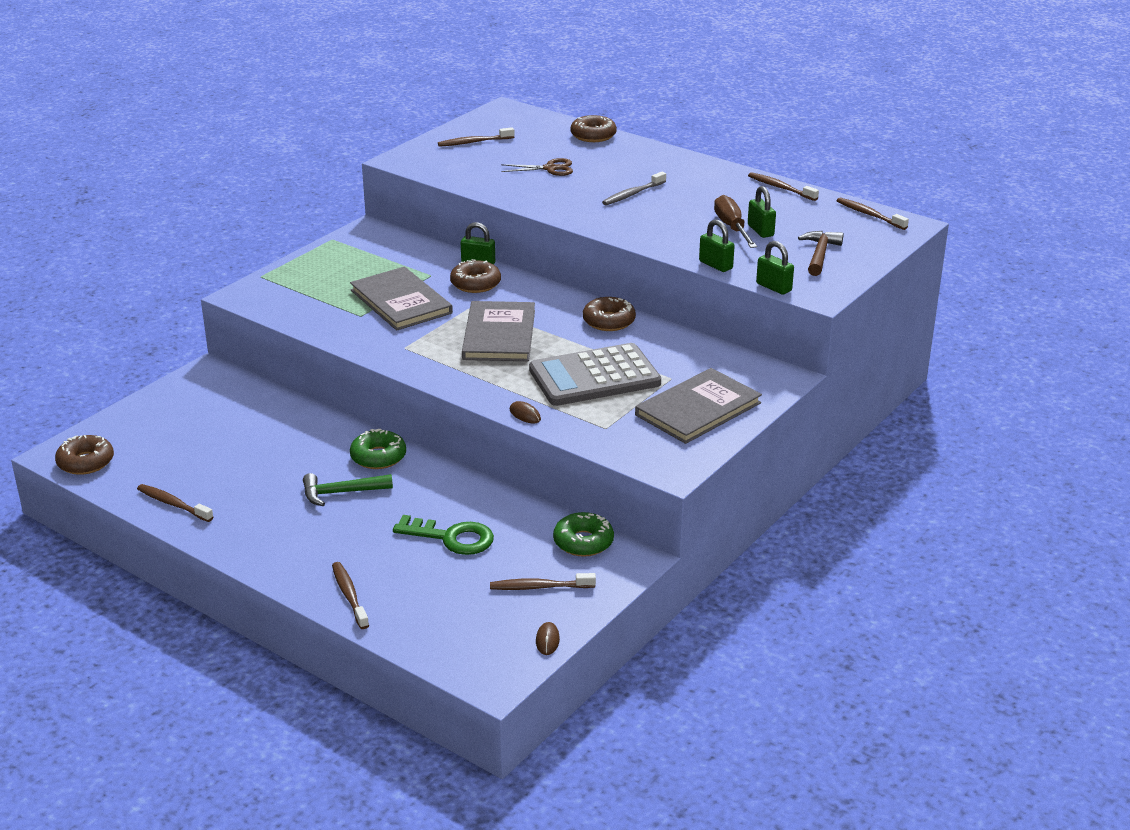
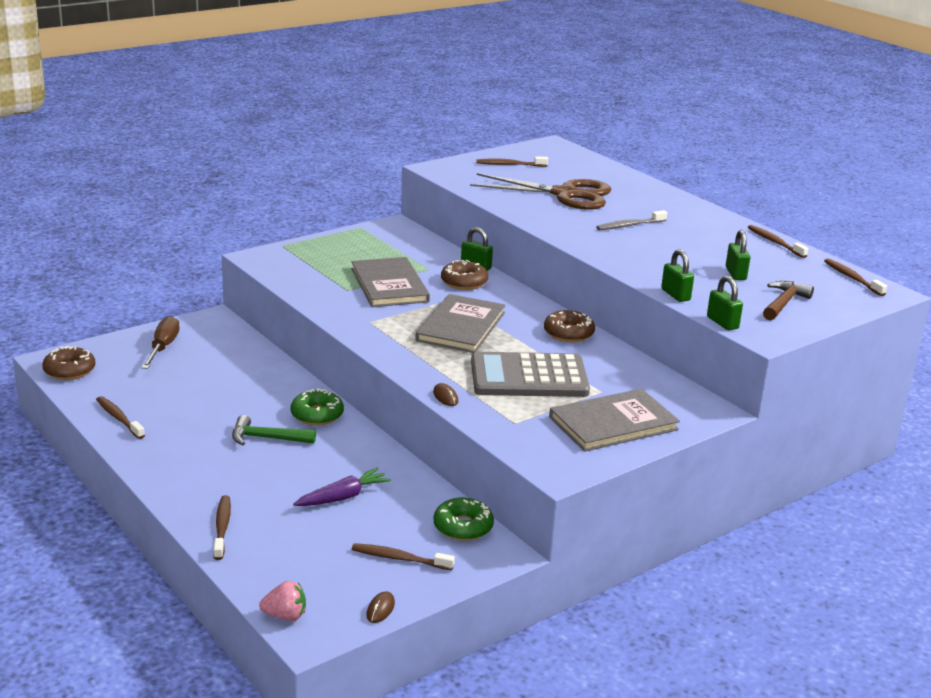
camera: 15 degrees right, 5 degrees down
green key [393,515,494,555] -> purple carrot [293,468,391,506]
brown scissors [501,158,573,176] -> brown scissors [470,173,611,210], size x2.07
brown donut [570,115,617,142] -> none
brown screwdriver [714,195,757,248] -> brown screwdriver moved to [142,316,179,369]
none -> pink strawberry [259,581,306,621]

